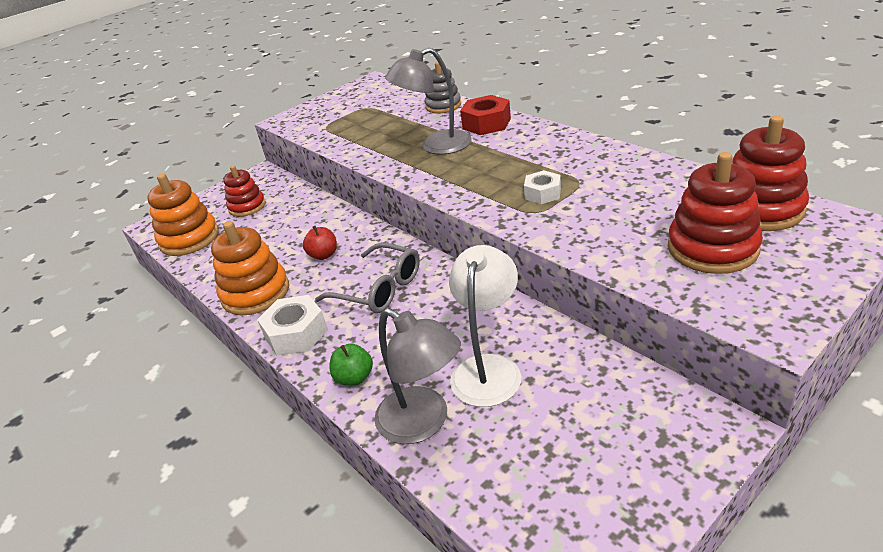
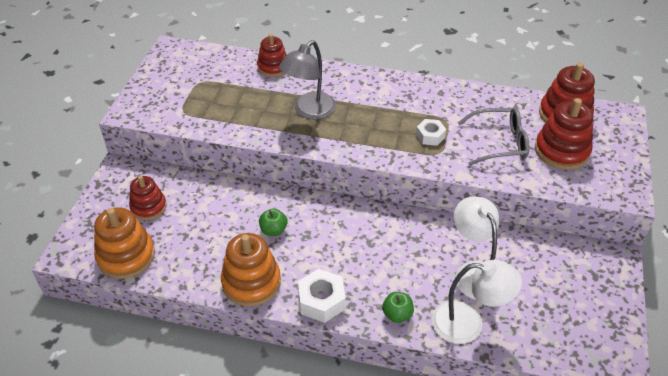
camera: 40 degrees left, 10 degrees up
red apple [303,226,337,260] -> green apple [259,208,288,236]
grey glasses [315,243,420,313] -> grey glasses moved to [458,107,529,166]
grey lamp [375,308,461,444] -> white lamp [432,260,522,344]
grey stacking toy [425,62,461,113] -> red stacking toy [257,34,287,77]
red nut [460,95,511,135] -> none

